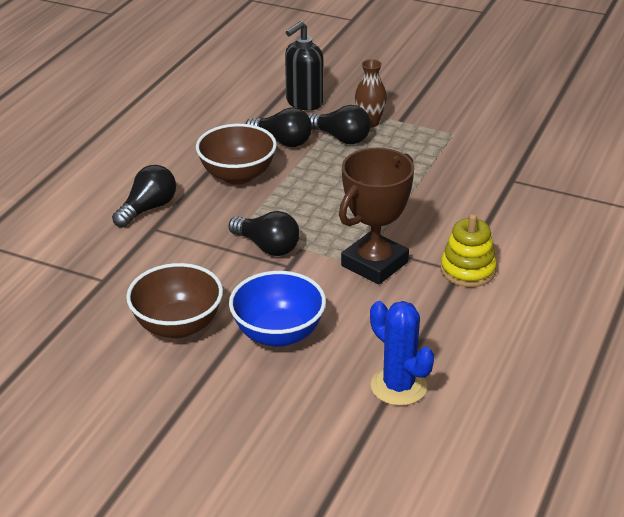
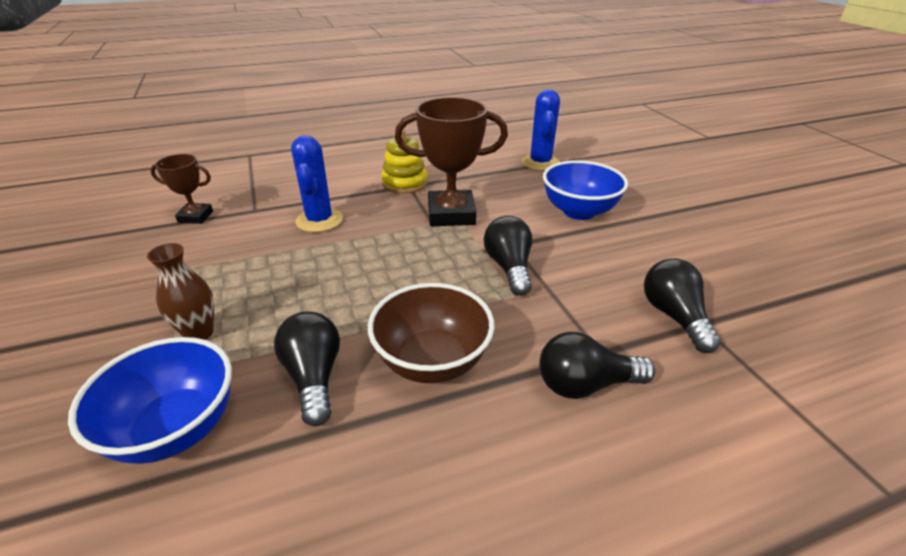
camera: 135 degrees left, 0 degrees up
brown bowl [126,263,223,338] -> none
black soap dispenser [285,21,323,110] -> blue bowl [68,337,232,464]
black light bulb [308,105,371,144] -> black light bulb moved to [644,259,721,353]
none -> brown trophy [150,154,213,224]
none -> blue cactus [291,135,343,232]

